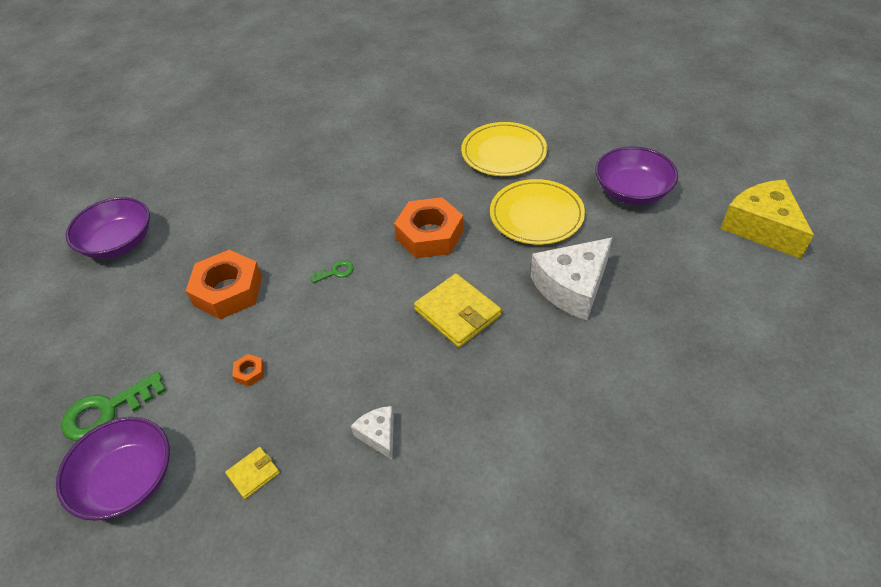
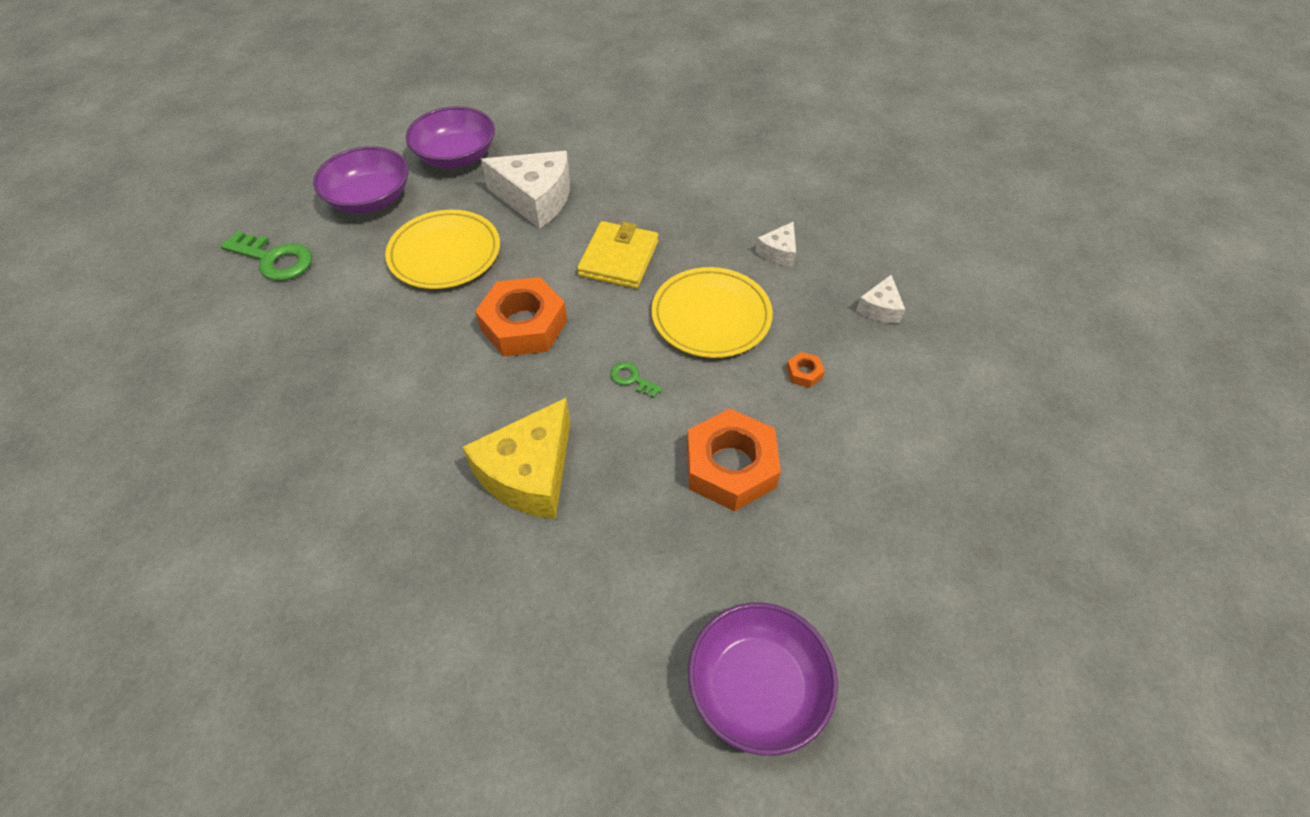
camera: 125 degrees left, 5 degrees up
purple bowl [56,417,170,521] -> purple bowl moved to [406,106,495,168]
green key [61,372,166,441] -> green key moved to [220,231,312,281]
yellow wallet [225,447,280,499] -> white cheese [856,275,905,323]
yellow plate [461,122,547,176] -> yellow plate moved to [652,267,773,358]
yellow cheese [720,180,814,259] -> yellow cheese moved to [462,398,571,519]

